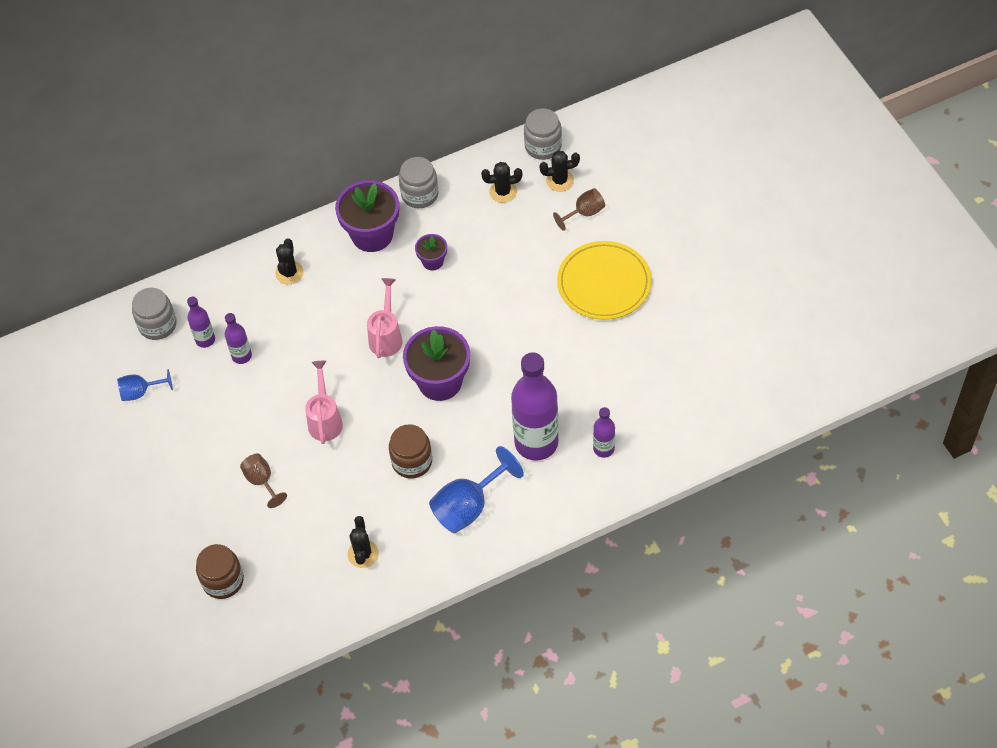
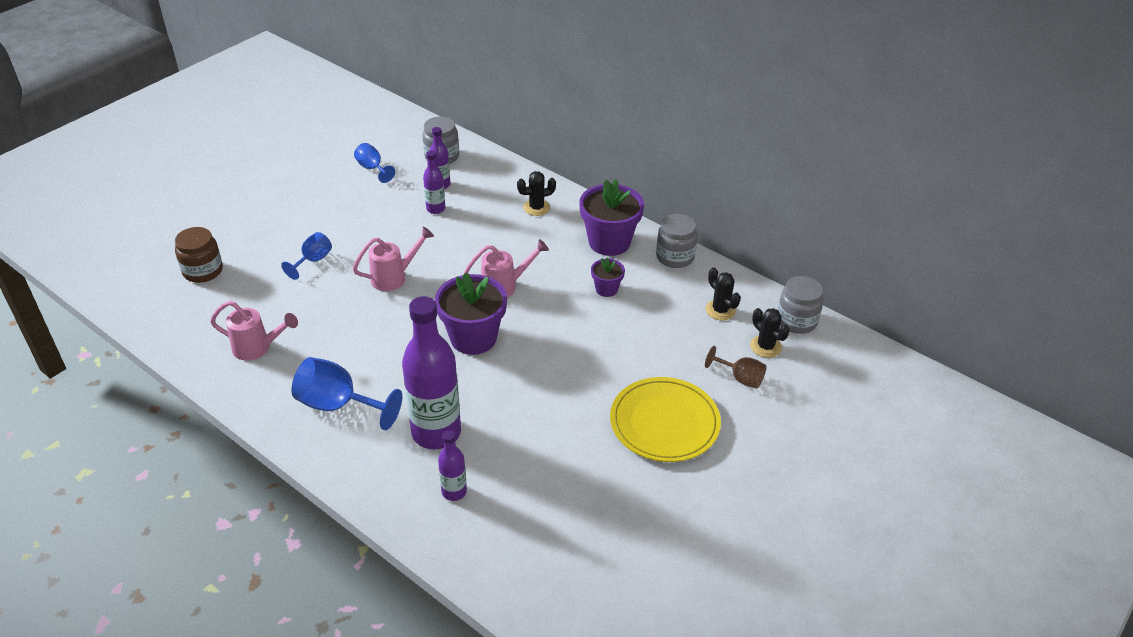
camera: 60 degrees right, 15 degrees down
brown goblet [240,454,287,508] -> blue goblet [281,232,332,280]
black cactus [347,516,379,568] -> pink watering can [210,301,298,361]
brown jar [389,424,432,478] -> none

